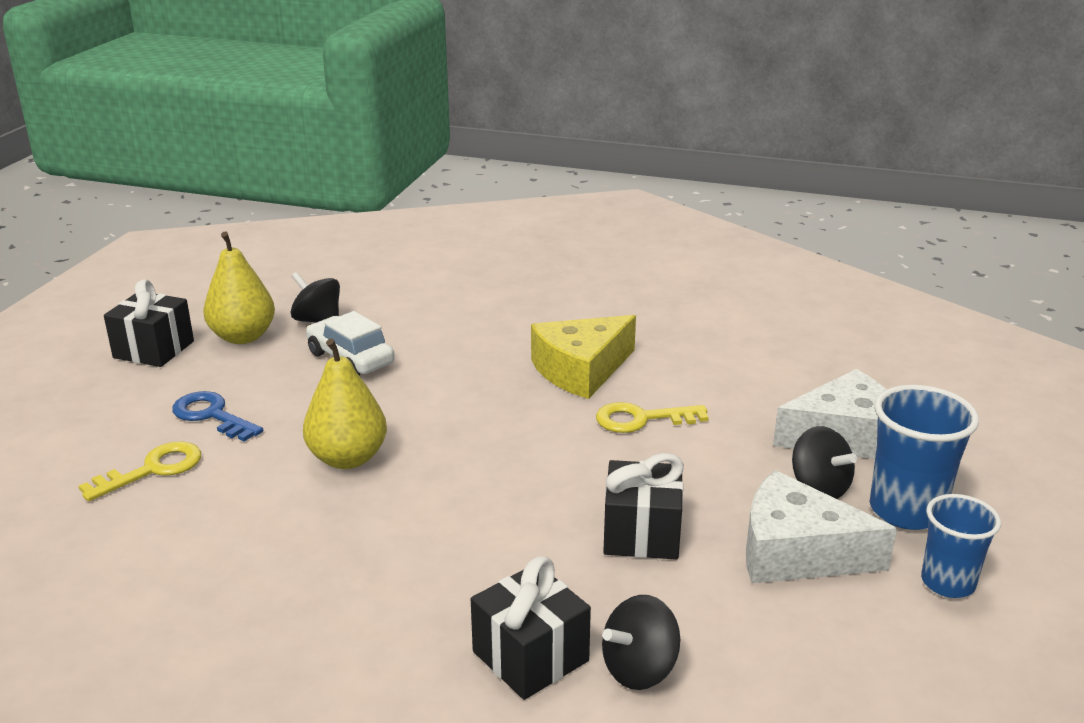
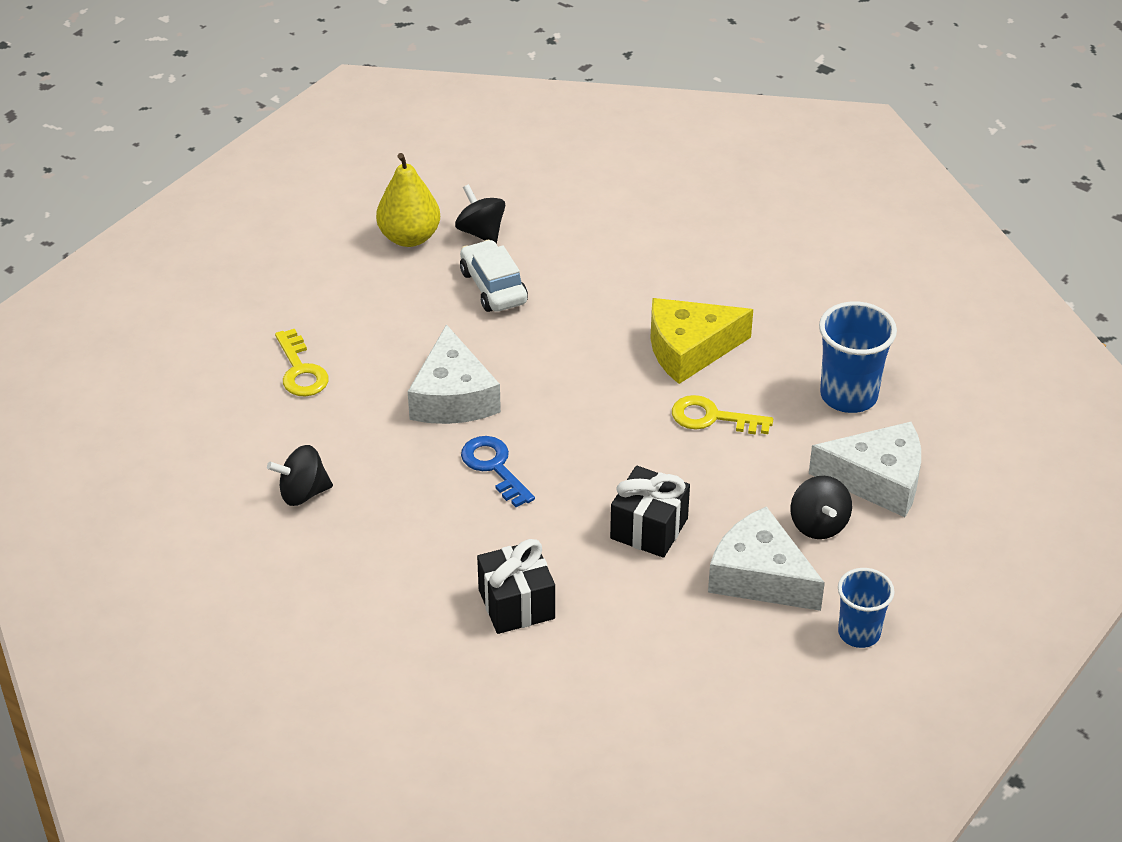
camera: 20 degrees right, 15 degrees up
yellow key [79,441,201,502] -> yellow key turned 90 degrees clockwise [275,329,329,396]
black gift [104,279,194,367] -> none
blue key [172,391,263,441] -> blue key moved to [461,436,535,507]
yellow pear [303,339,387,469] -> white cheese [408,324,501,424]
black spinning top [602,595,680,690] -> black spinning top moved to [267,445,333,506]
blue cup [870,385,979,530] -> blue cup moved to [819,301,897,413]

